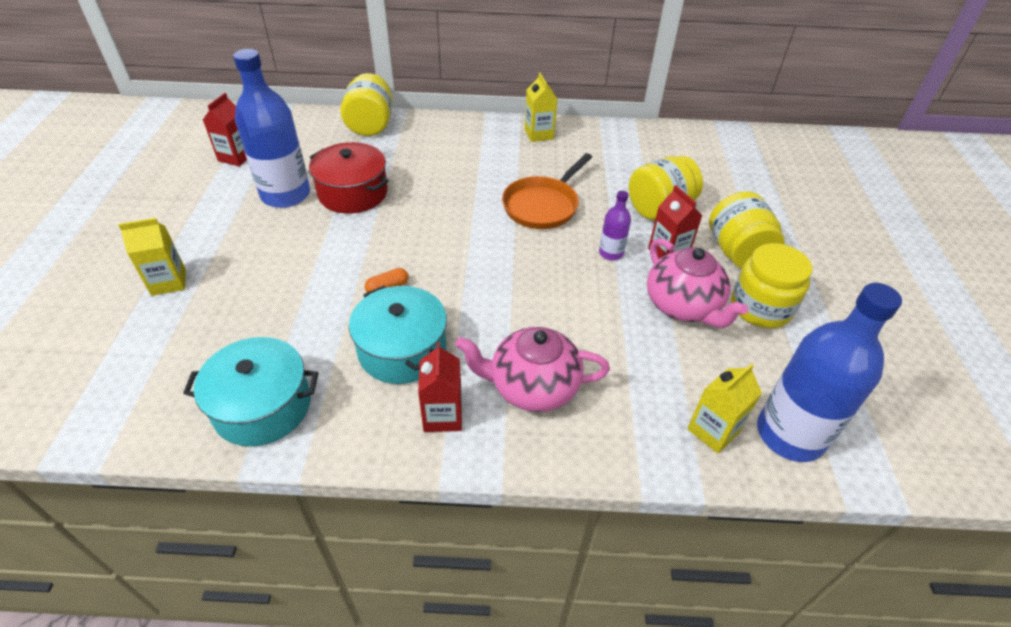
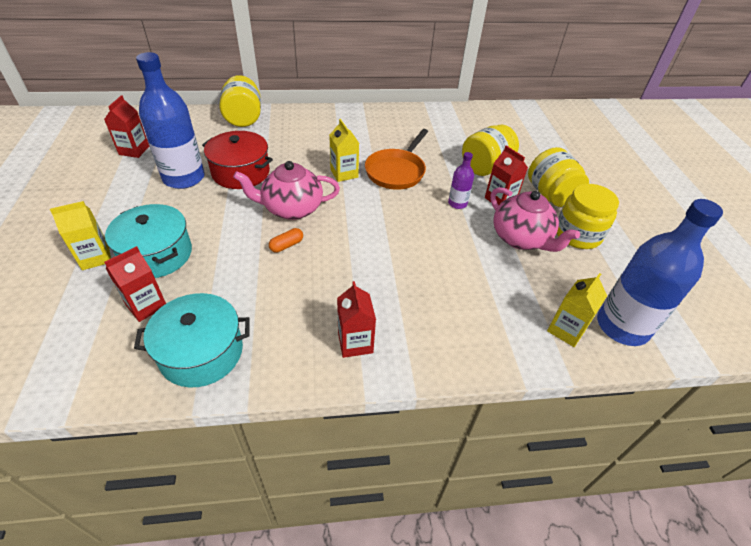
camera: 10 degrees left, 0 degrees up
turquoise pot [349,286,447,384] -> turquoise pot moved to [105,204,192,278]
pink teapot [455,327,610,412] -> pink teapot moved to [233,161,340,220]
yellow carton [525,73,558,142] -> yellow carton moved to [329,119,359,182]
none -> red carton [104,246,166,322]

